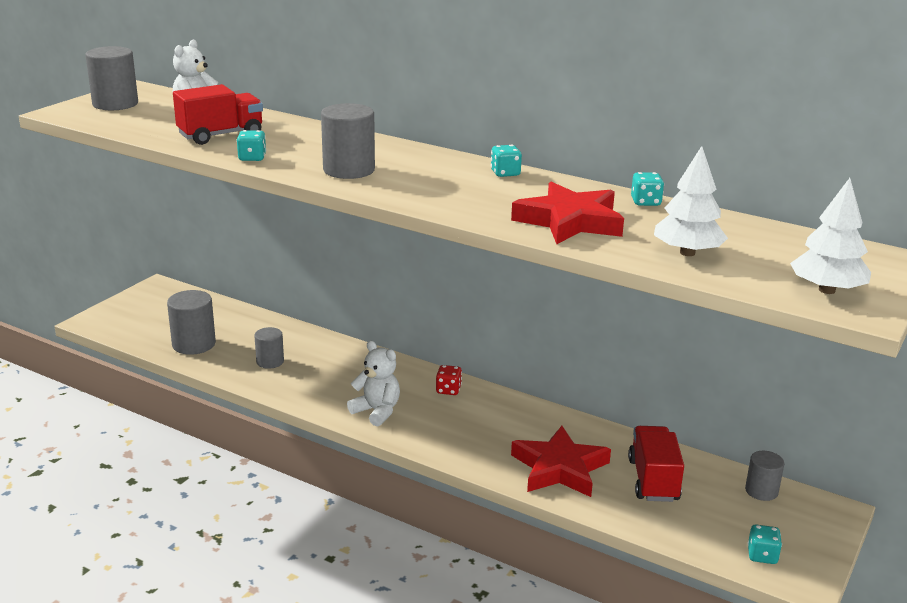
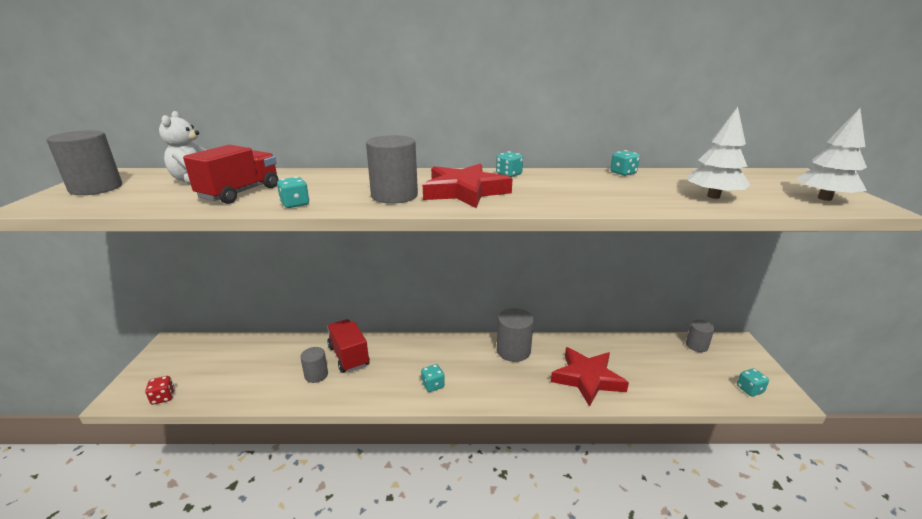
camera: 30 degrees left, 0 degrees up
grey cylinder [167,290,216,355] -> grey cylinder moved to [497,308,534,362]
white teddy bear [347,341,400,426] -> turquoise dice [421,364,445,392]
red dice [436,365,462,395] -> red dice moved to [145,376,175,405]
red star [511,182,624,244] -> red star moved to [423,163,513,208]
red truck [628,426,684,502] -> red truck moved to [327,319,370,373]

